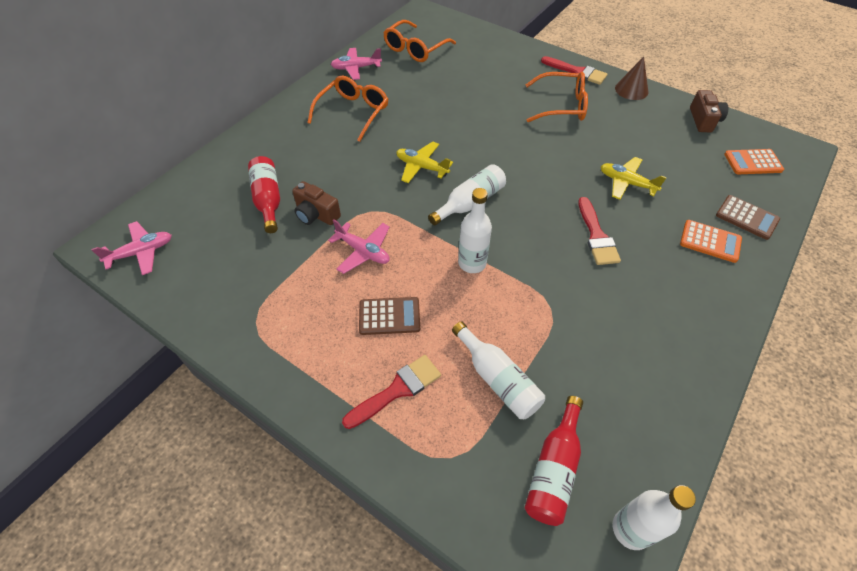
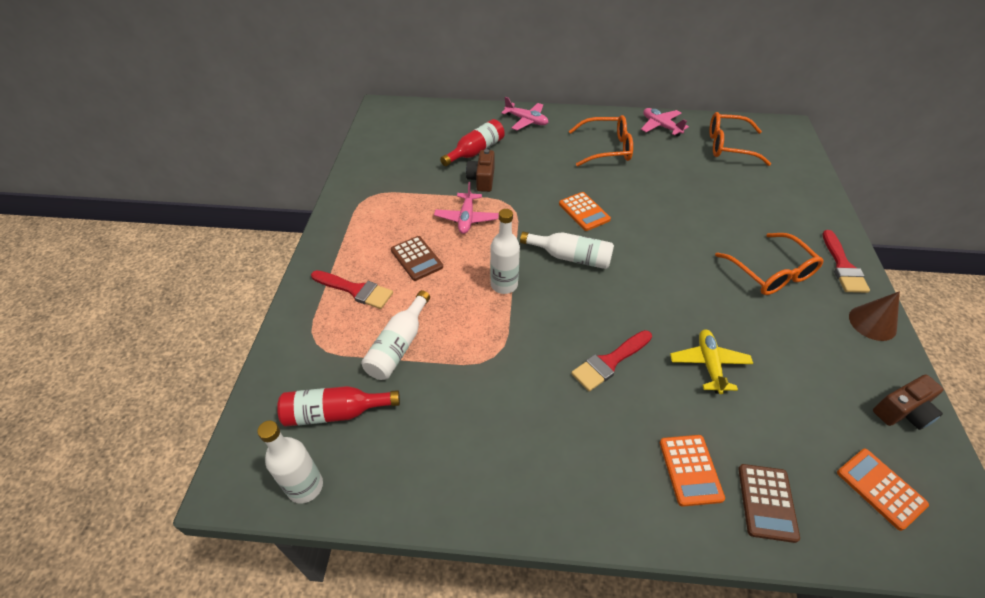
camera: 60 degrees right, 5 degrees down
pink plane [91,221,172,275] -> pink plane moved to [501,97,548,130]
yellow plane [396,141,453,183] -> orange calculator [559,192,611,231]

